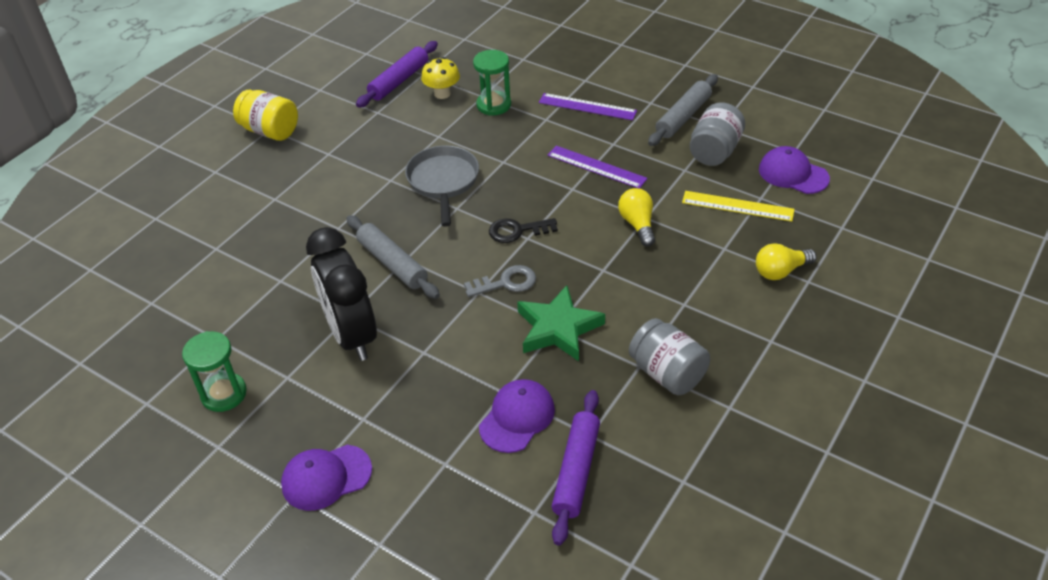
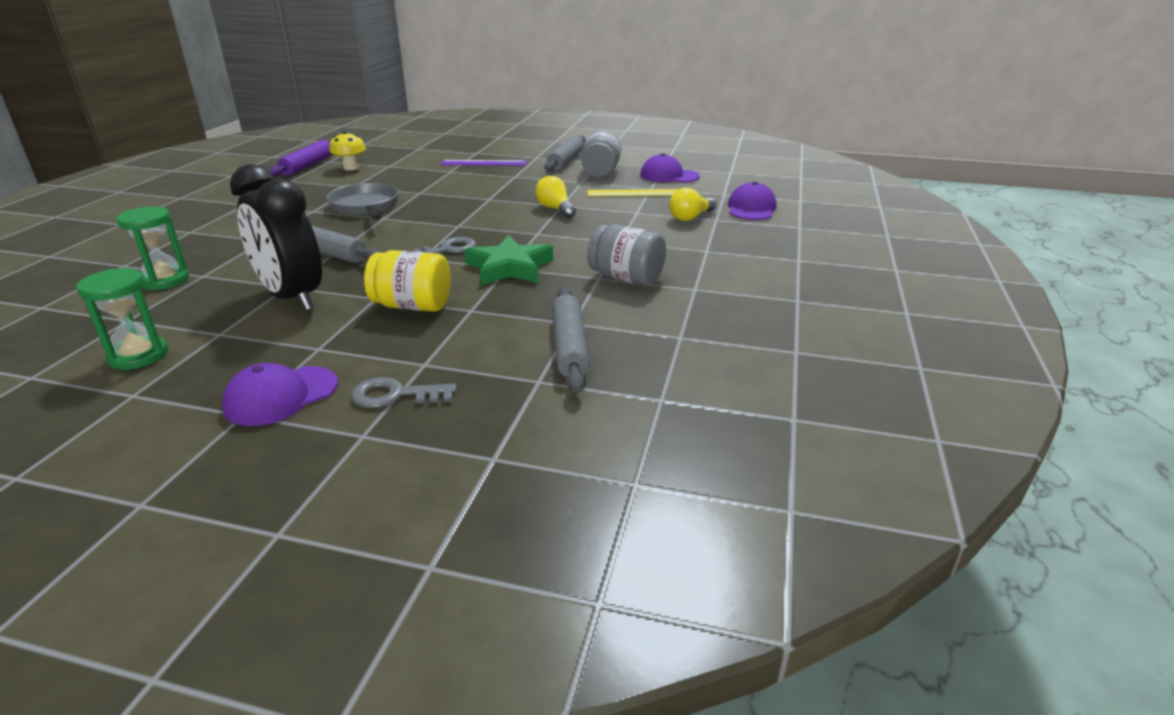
camera: 20 degrees left, 15 degrees down
yellow jar [233,90,298,141] -> yellow jar moved to [364,250,451,312]
green hourglass [473,50,511,116] -> green hourglass moved to [116,206,189,290]
purple cap [479,379,555,453] -> purple cap moved to [728,181,777,220]
black key [489,218,558,243] -> none
purple ruler [547,146,648,189] -> none
purple rolling pin [552,390,600,546] -> grey rolling pin [552,287,590,393]
none -> grey key [352,377,456,408]

